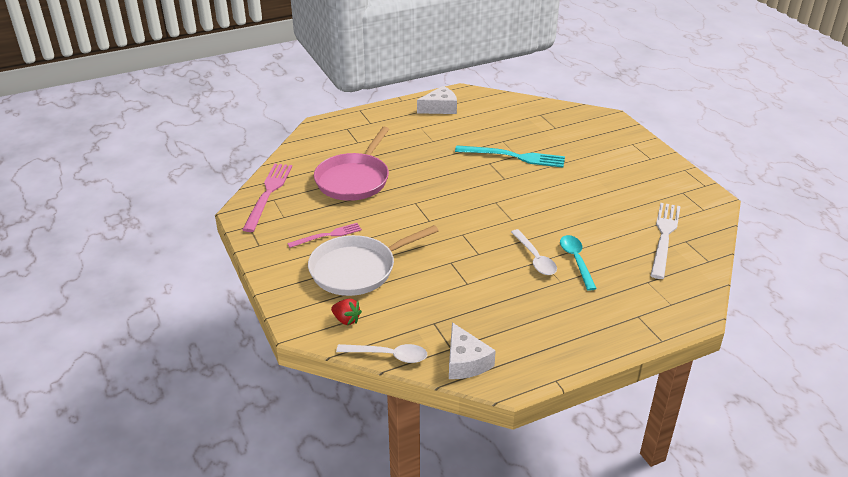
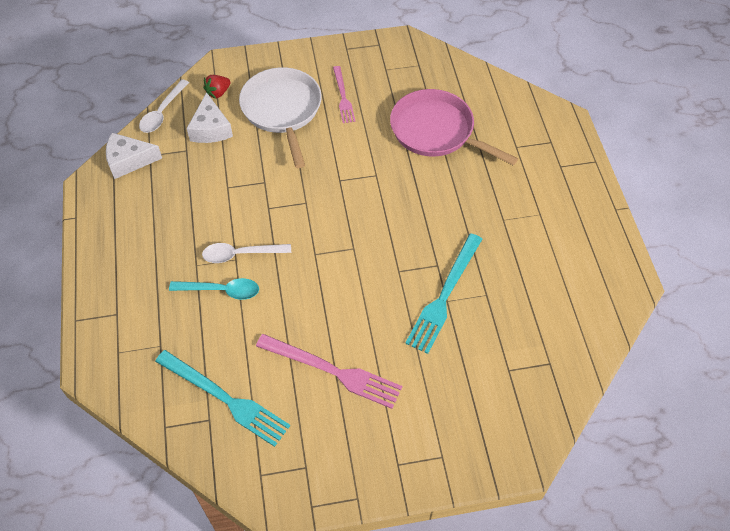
camera: 105 degrees right, 20 degrees up
pink fork [242,164,292,232] -> pink fork moved to [256,334,402,409]
white cheese [417,86,457,114] -> white cheese moved to [187,92,233,143]
white fork [650,203,681,279] -> turquoise fork [155,350,290,447]

